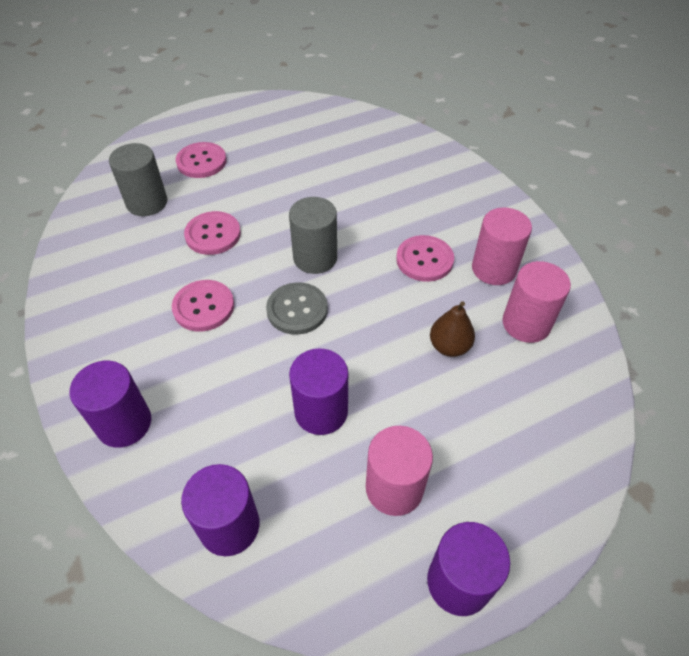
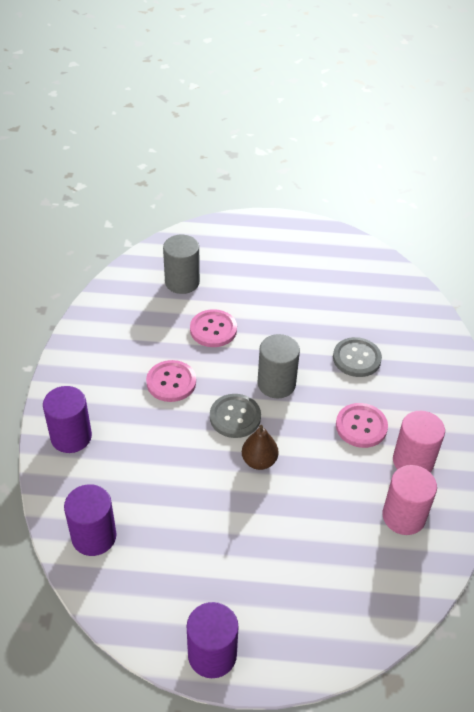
camera: 30 degrees right, 5 degrees down
pink button [176,142,226,178] -> none
purple cylinder [289,348,348,435] -> none
pink cylinder [366,426,433,516] -> none
brown pear [430,301,475,357] -> brown pear moved to [242,425,279,470]
none -> grey button [333,337,382,377]

